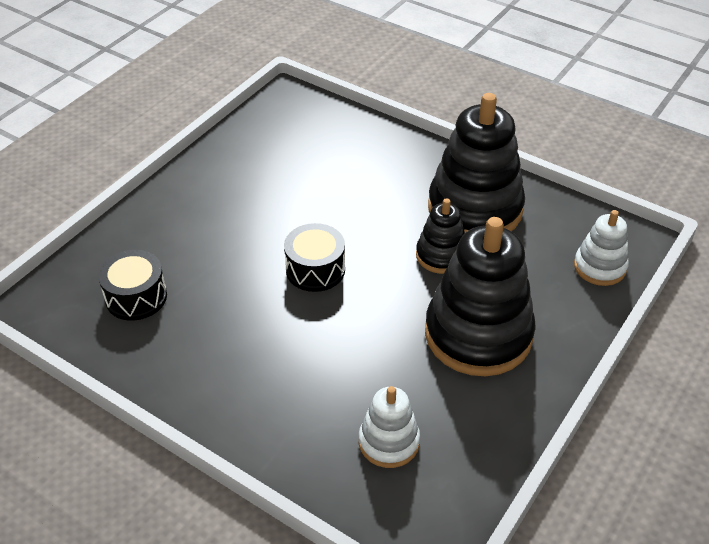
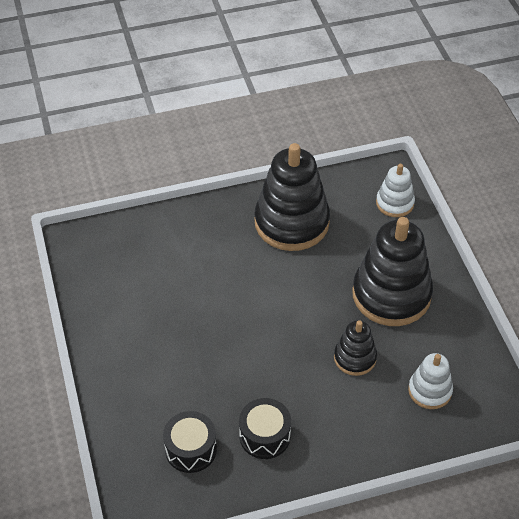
camera: 50 degrees left, 5 degrees up
black drum [284,223,345,292] -> black drum moved to [239,398,291,459]
black stacking toy [416,198,465,274] -> black stacking toy moved to [334,320,377,376]

